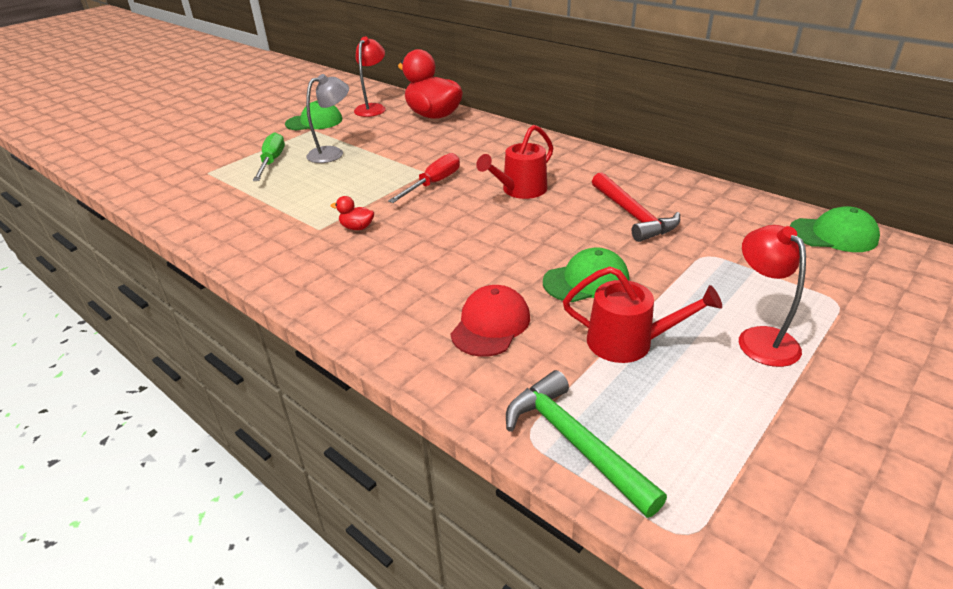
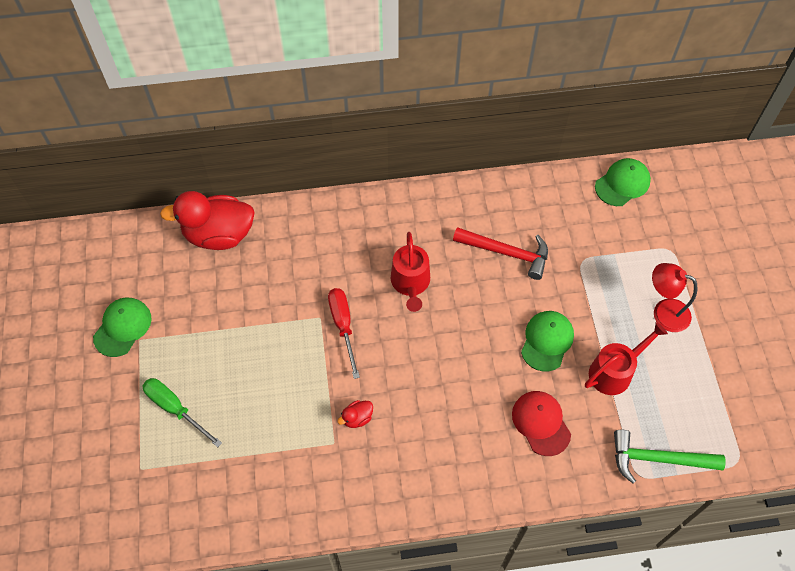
camera: 50 degrees left, 25 degrees up
grey lamp [306,74,349,163] -> none
red lamp [354,37,386,117] -> none

